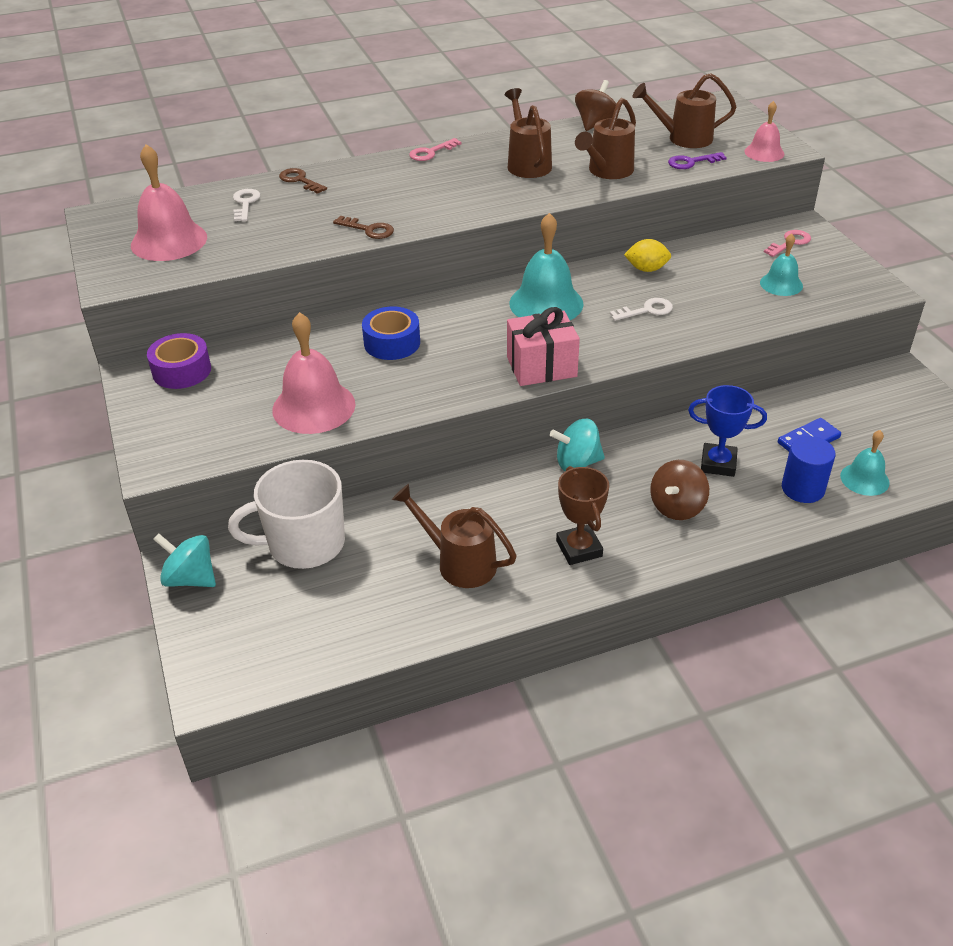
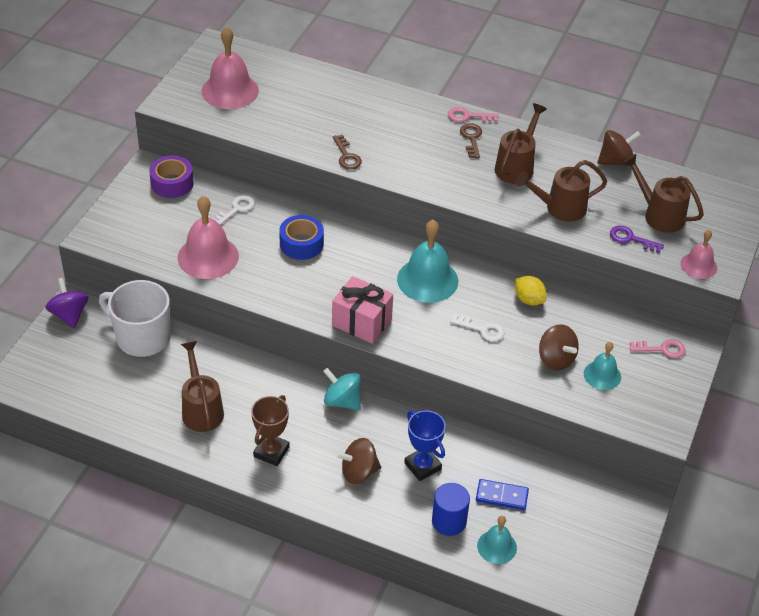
camera: 40 degrees right, 5 degrees up
turquoise spinning top [153,533,216,587] -> purple spinning top [45,278,88,328]
white key [233,189,260,221] -> white key moved to [213,195,255,225]
brown key [279,168,327,194] -> brown key moved to [460,123,482,158]
none -> brown spinning top [539,324,579,370]

